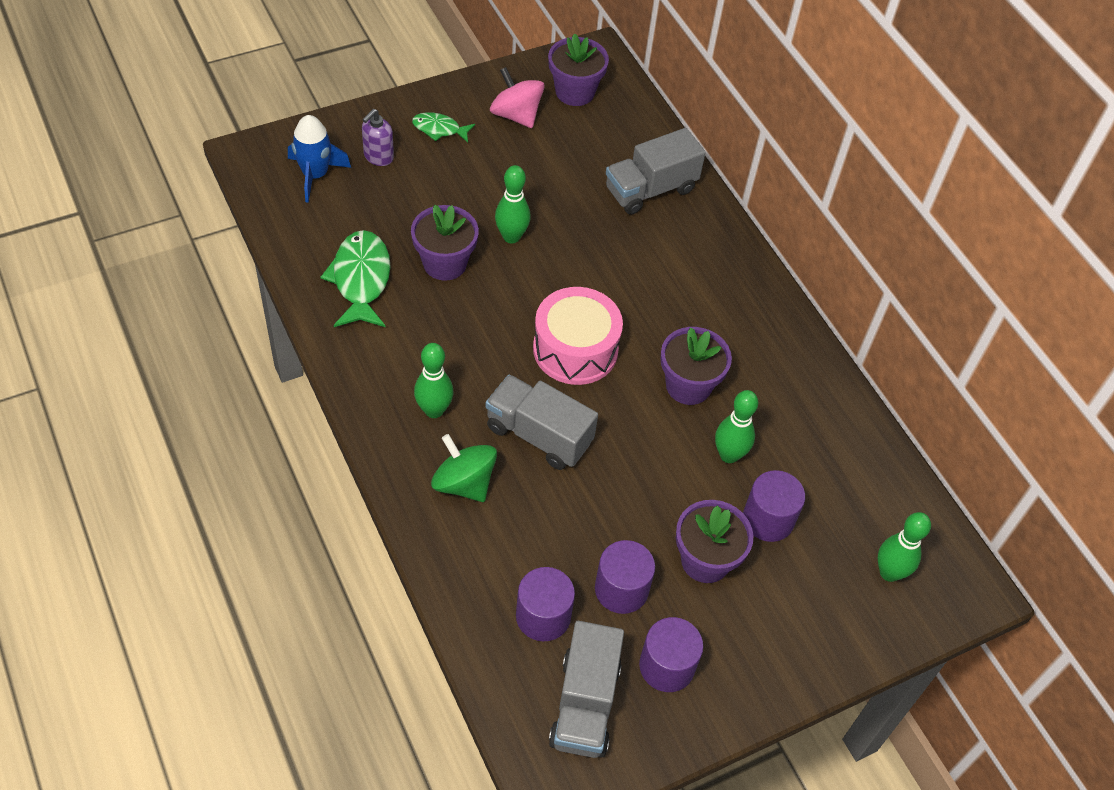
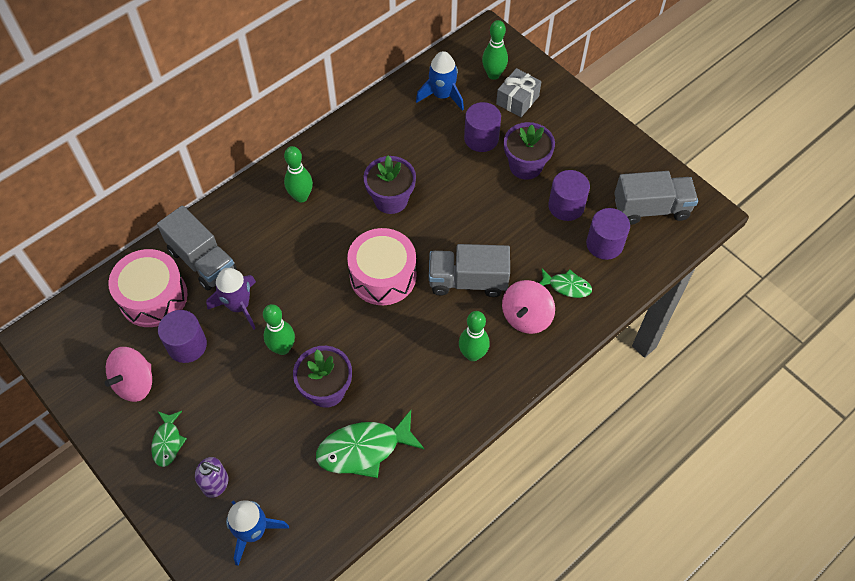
camera: 100 degrees left, 5 degrees up
green spinning top [431,434,497,502] -> pink spinning top [502,280,555,334]
grey truck [485,374,598,470] -> grey truck turned 75 degrees clockwise [429,244,510,297]
purple flower pot [548,33,609,106] -> none
purple cylinder [639,617,703,692] -> purple cylinder moved to [158,310,207,363]
green bowling pin [715,390,758,463] -> green bowling pin moved to [284,146,313,203]
none -> pink drum [108,249,188,327]
none -> purple rocket [206,268,256,330]
none -> blue rocket [416,51,464,111]
none -> grey gift [496,68,541,117]
none -> green fish [539,269,592,298]

